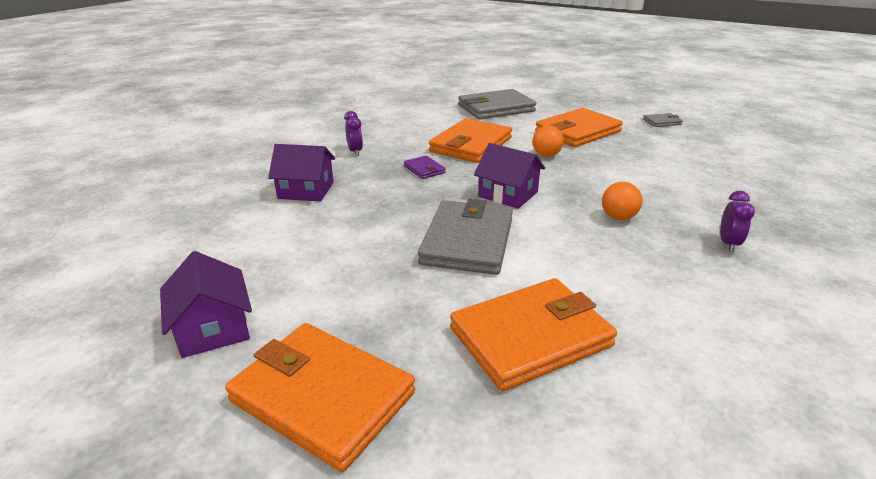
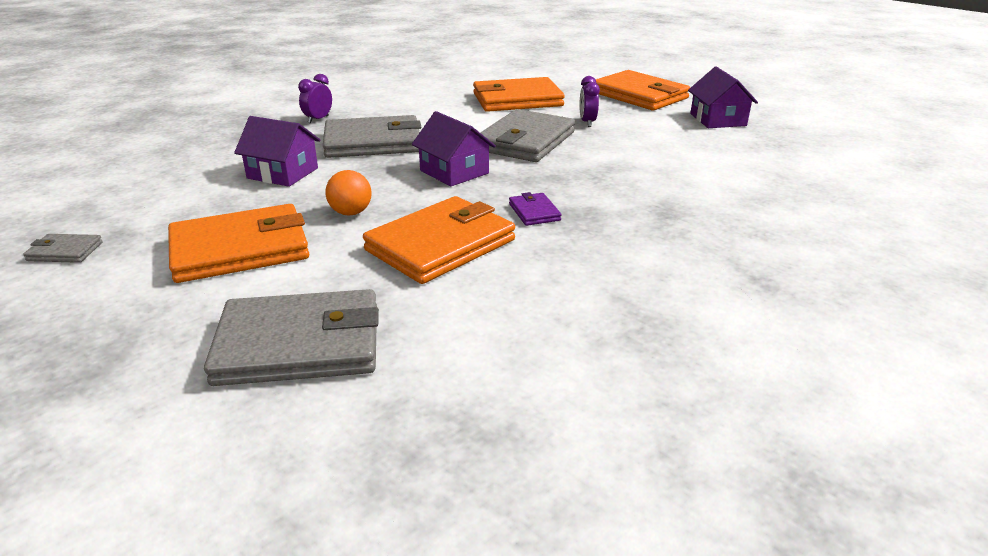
camera: 165 degrees left, 0 degrees up
purple house [268,144,335,202] -> purple house moved to [234,116,321,187]
purple clock [344,111,363,156] -> purple clock moved to [579,76,600,127]
orange ball [602,182,642,220] -> grey wallet [323,115,421,158]

